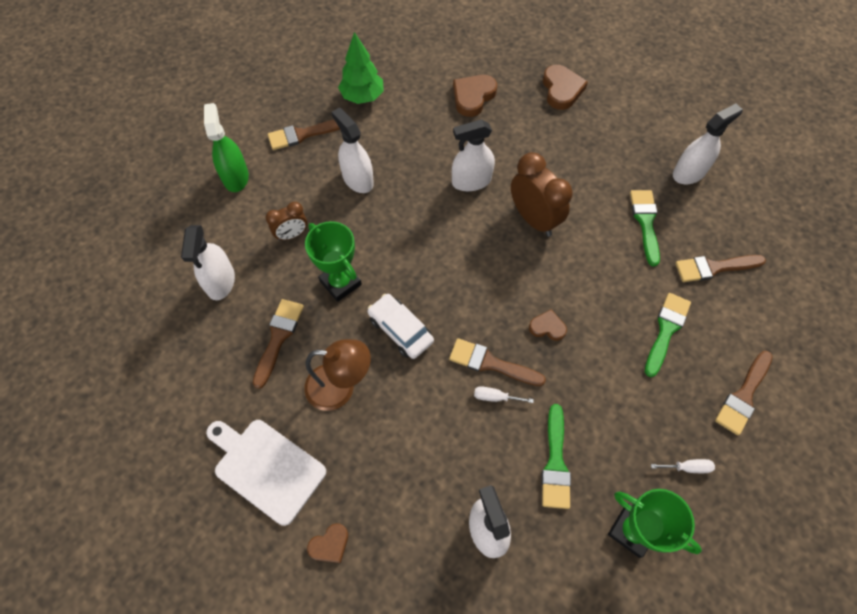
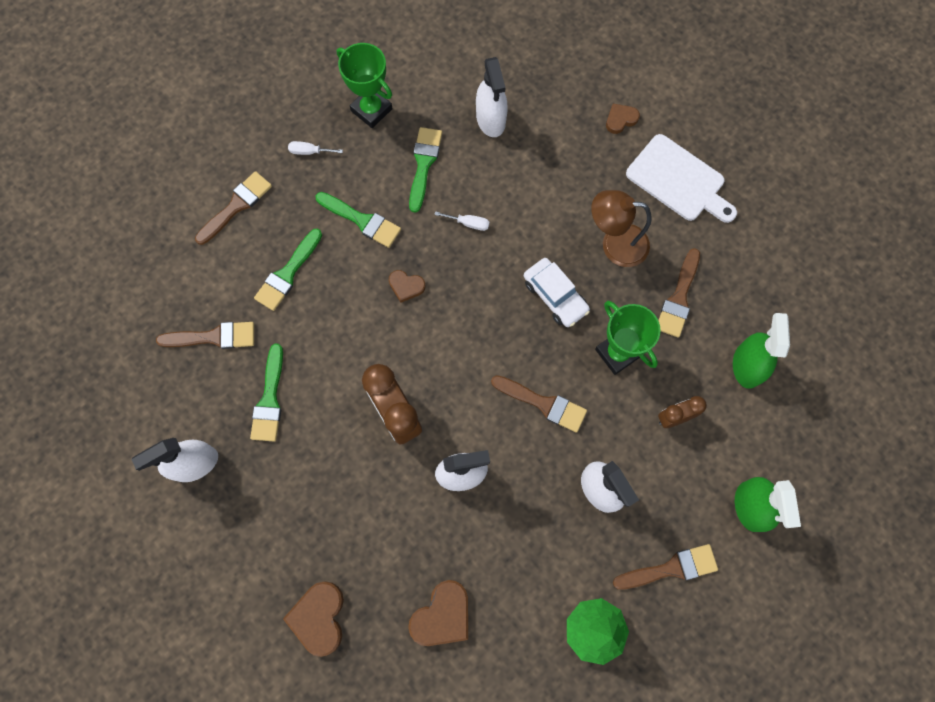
camera: 175 degrees left, 10 degrees up
white spray bottle [181,225,235,300] -> green spray bottle [733,313,790,389]
brown brush [449,338,546,386] -> brown brush moved to [491,375,587,433]
none -> green brush [315,192,401,248]

